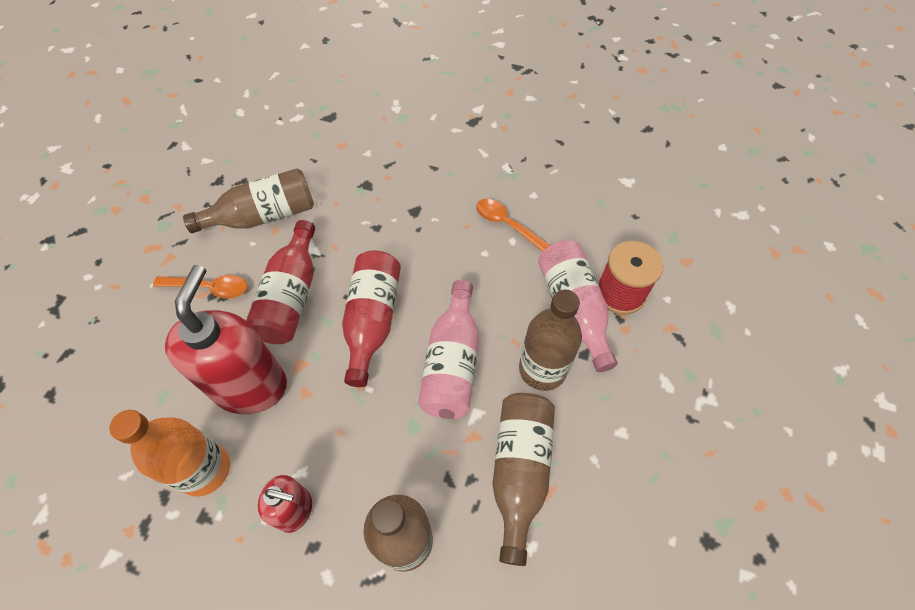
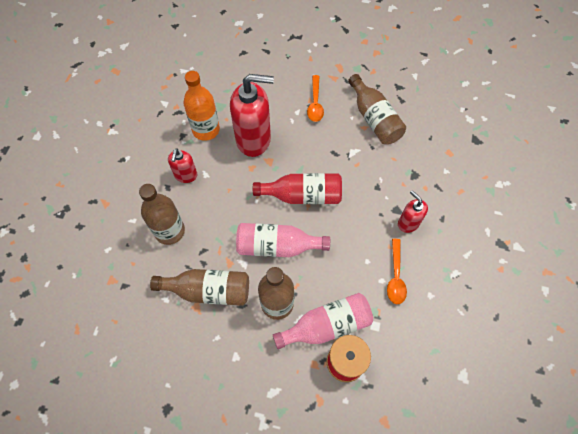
camera: 85 degrees right, 5 degrees up
red bottle [246,220,315,344] -> none
orange spoon [476,199,550,252] -> orange spoon turned 150 degrees clockwise [387,239,407,304]
none -> red soap dispenser [398,190,428,233]

